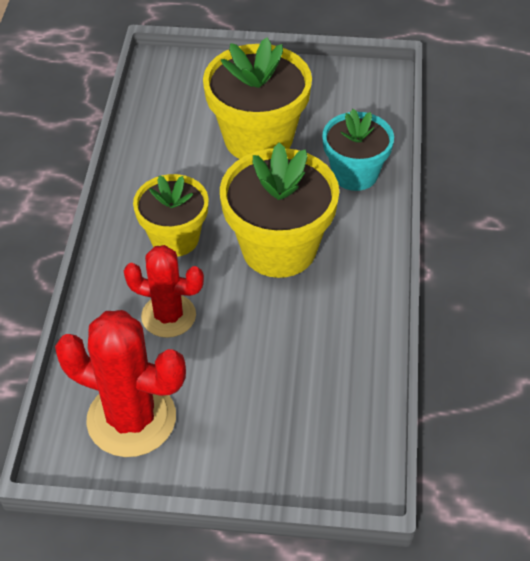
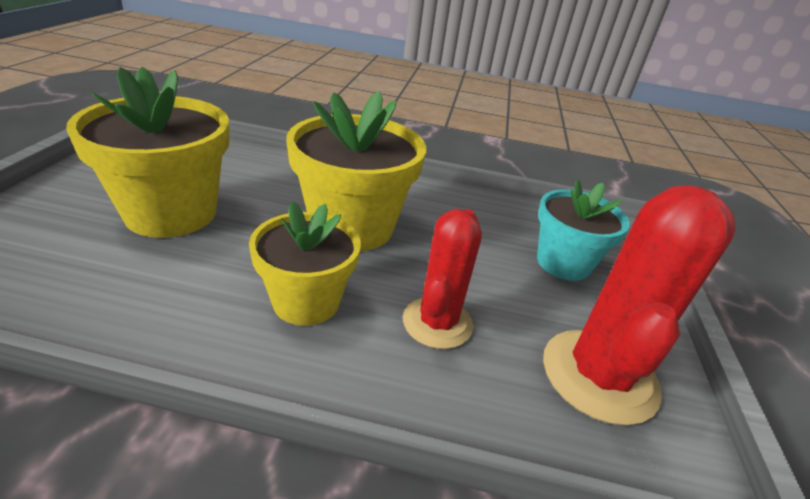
camera: 90 degrees left, 15 degrees down
turquoise flower pot [322,109,394,191] -> turquoise flower pot moved to [537,179,630,281]

